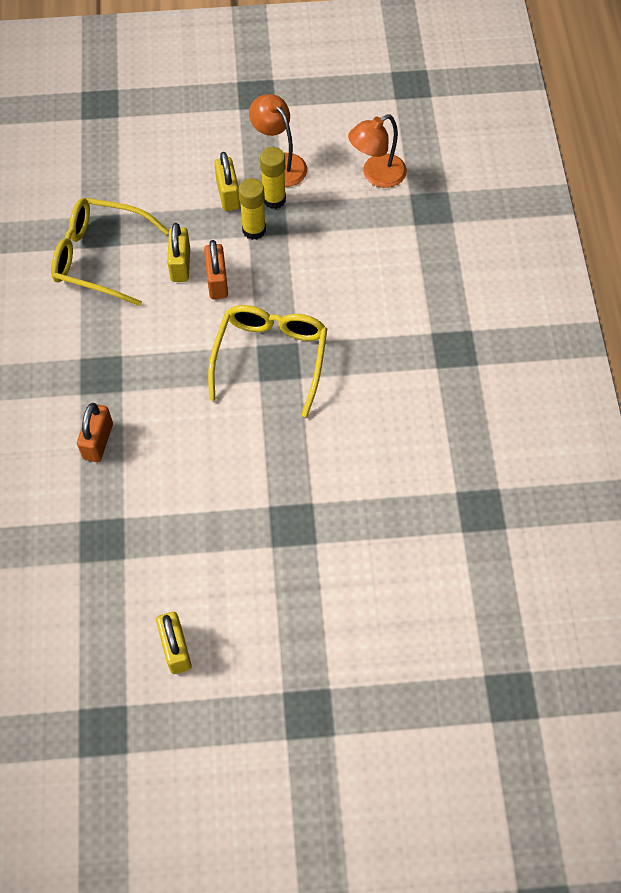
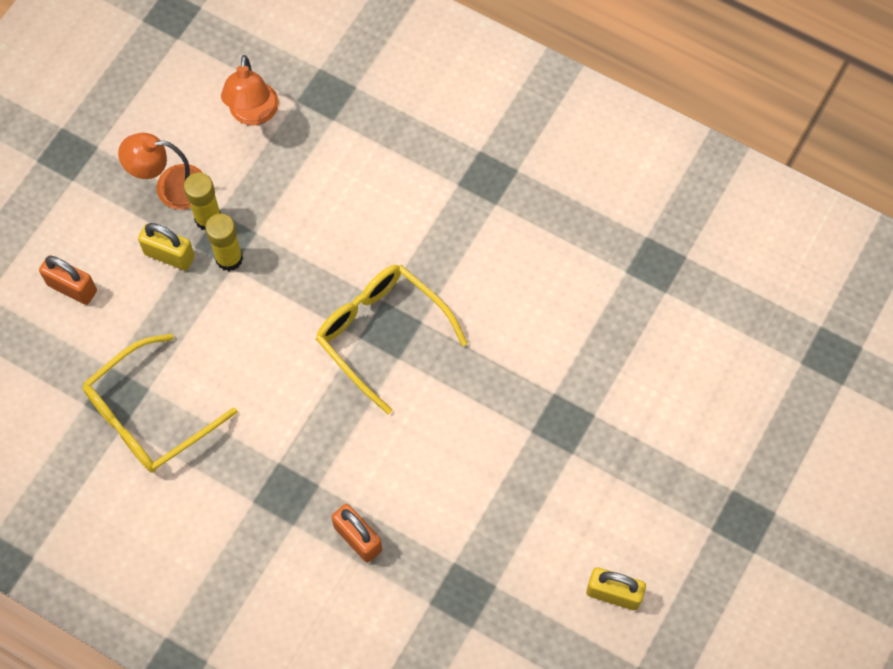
camera: 55 degrees left, 5 degrees up
yellow padlock [167,223,190,282] -> none
orange padlock [204,240,228,299] -> orange padlock moved to [39,255,97,305]

